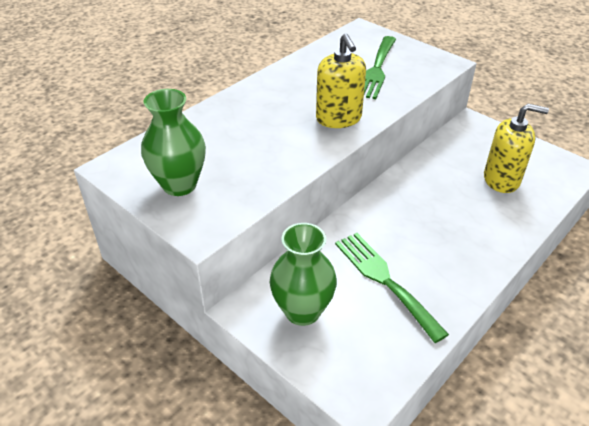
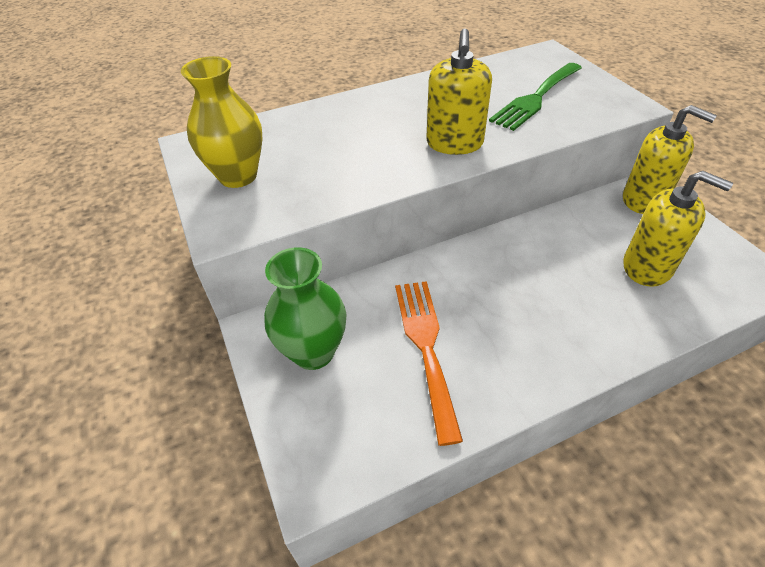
camera: 25 degrees right, 5 degrees up
green vase [141,89,206,196] -> yellow vase [181,56,263,188]
green fork [335,233,449,343] -> orange fork [395,281,463,446]
none -> yellow soap dispenser [623,105,717,214]

